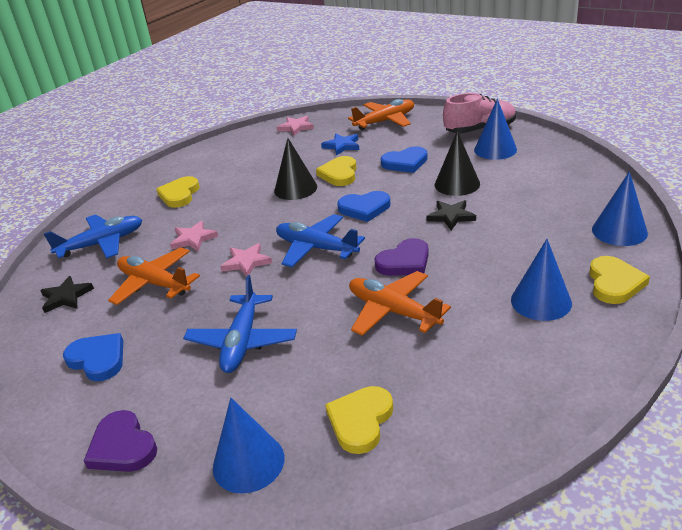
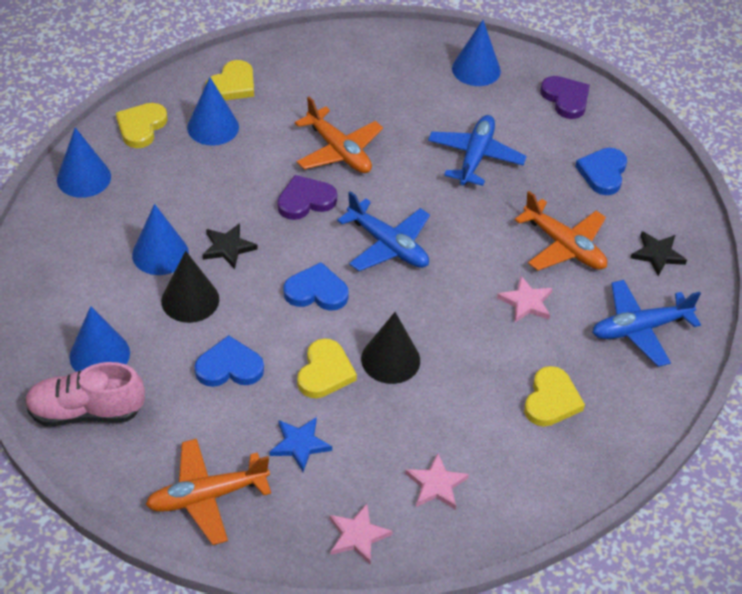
camera: 175 degrees left, 15 degrees up
blue heart [63,333,123,382] -> blue heart turned 60 degrees clockwise [575,148,627,195]
pink star [220,243,272,277] -> pink star moved to [405,453,469,510]
yellow heart [325,386,393,454] -> yellow heart moved to [205,60,254,100]
none -> blue cone [132,204,189,275]

